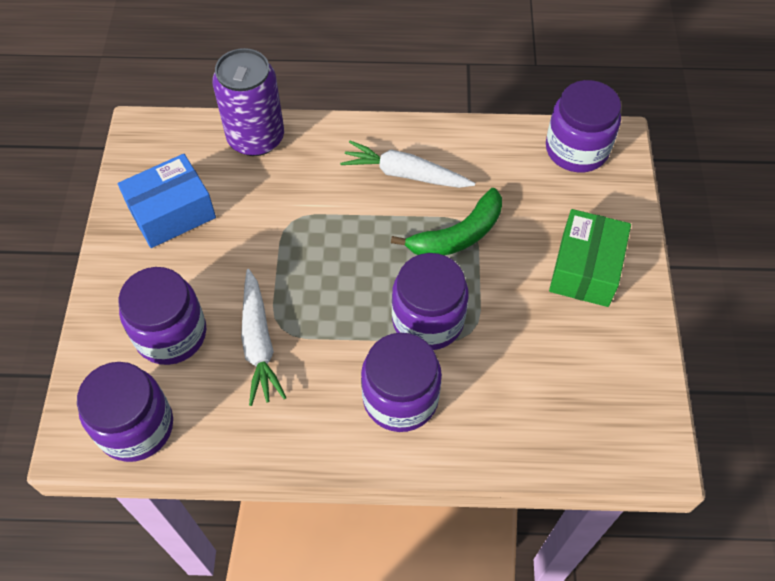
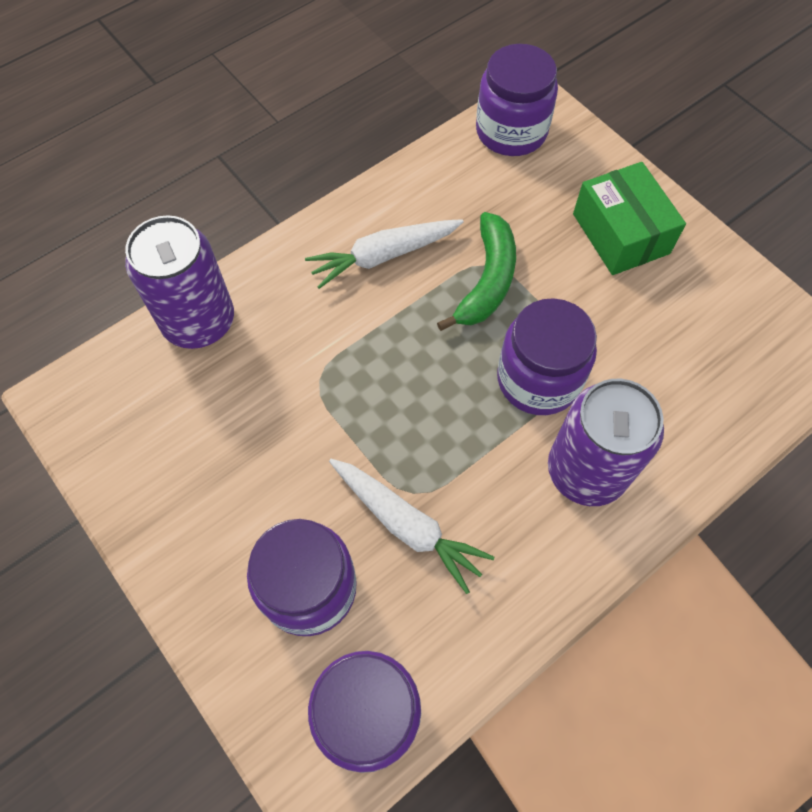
camera: 40 degrees left, 5 degrees up
blue box [118,154,216,248] -> none
purple jar [361,333,442,432] -> purple can [548,379,664,506]

